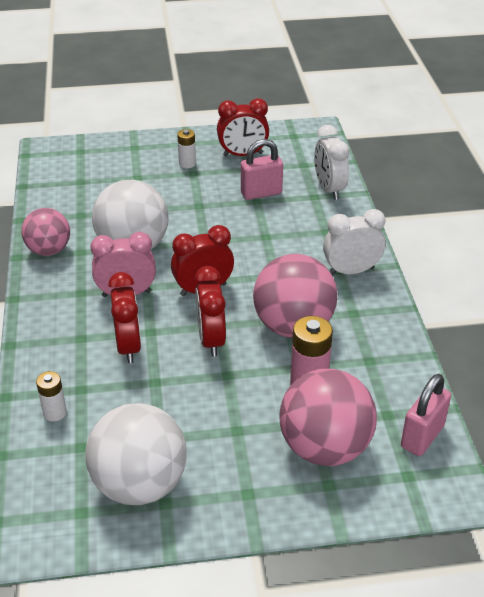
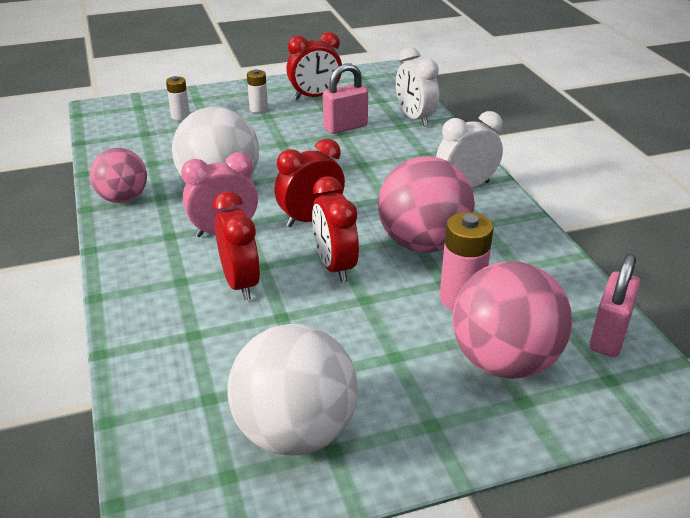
camera: 10 degrees left, 5 degrees down
white battery [36,371,67,421] -> white battery moved to [166,76,190,120]

